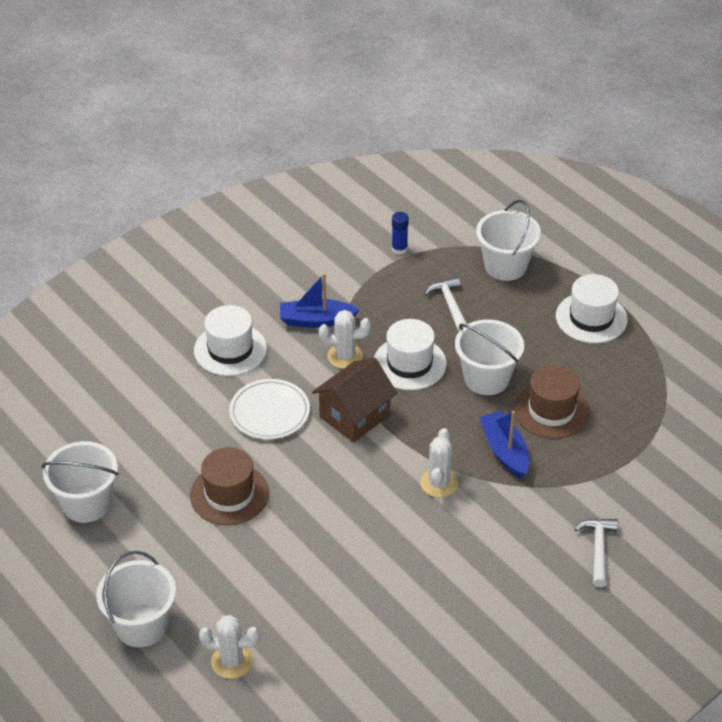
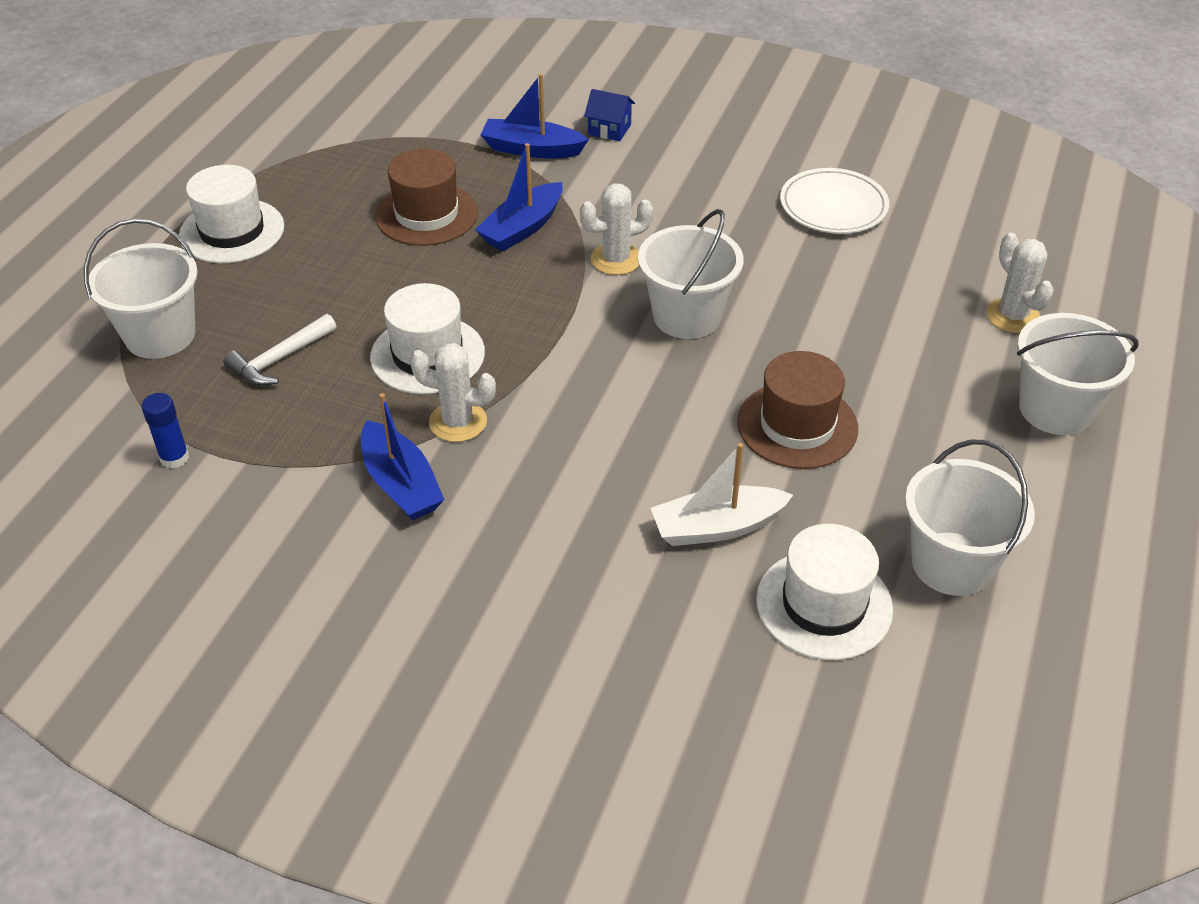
camera: 120 degrees left, 0 degrees up
white hat [194,305,267,376] -> white hat moved to [756,524,893,660]
white plate [229,379,310,439] -> white plate moved to [780,168,889,234]
brown house [312,357,397,443] -> none
white cactus [319,310,371,369] -> white cactus turned 45 degrees counterclockwise [410,343,496,442]
white bucket [455,320,524,395] -> white bucket moved to [638,209,743,339]
white hammer [574,518,618,587] -> blue house [584,89,635,141]
none -> blue boat [480,73,589,158]
none -> white boat [651,443,793,546]

